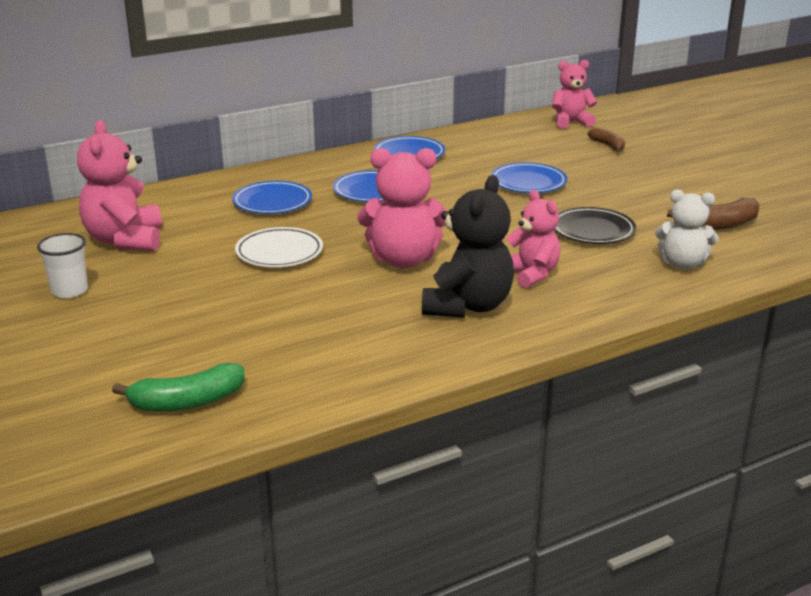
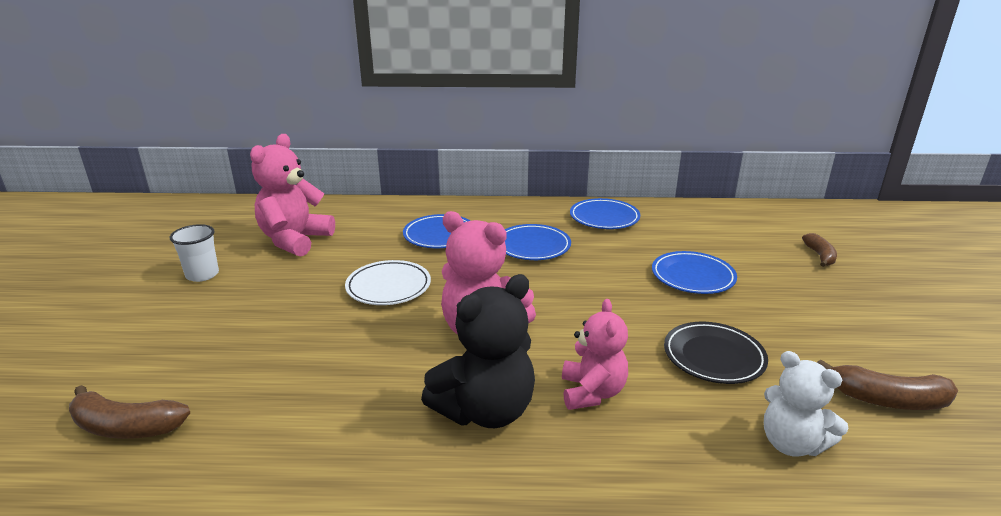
camera: 30 degrees right, 0 degrees up
green banana [112,363,245,411] -> brown banana [69,385,190,439]
pink teddy bear [552,60,597,129] -> none

